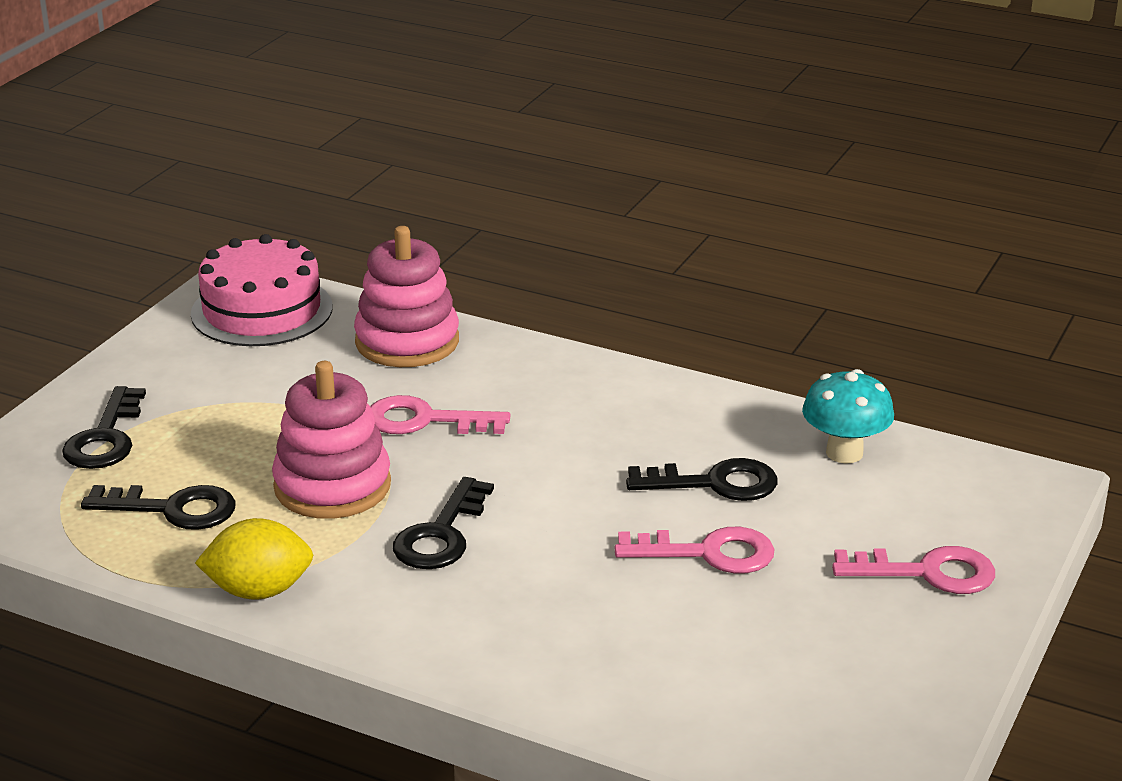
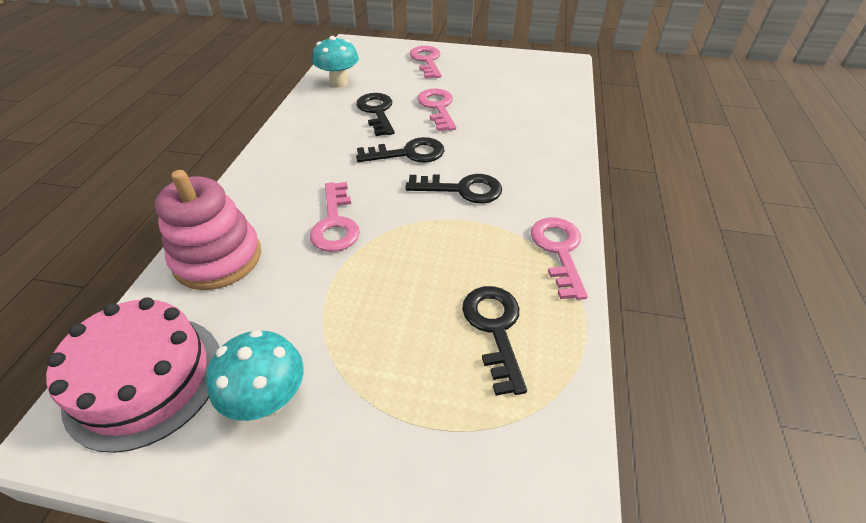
camera: 105 degrees left, 15 degrees up
black key [62,386,146,469] -> black key moved to [356,137,444,162]
yellow lemon [195,518,313,599] -> pink key [531,217,588,300]
pink stacking toy [272,361,391,519] -> none
none -> turquoise mushroom [206,330,304,421]

